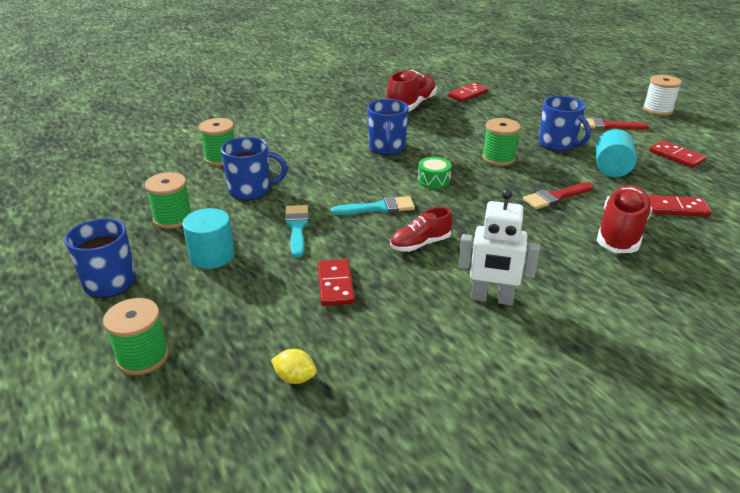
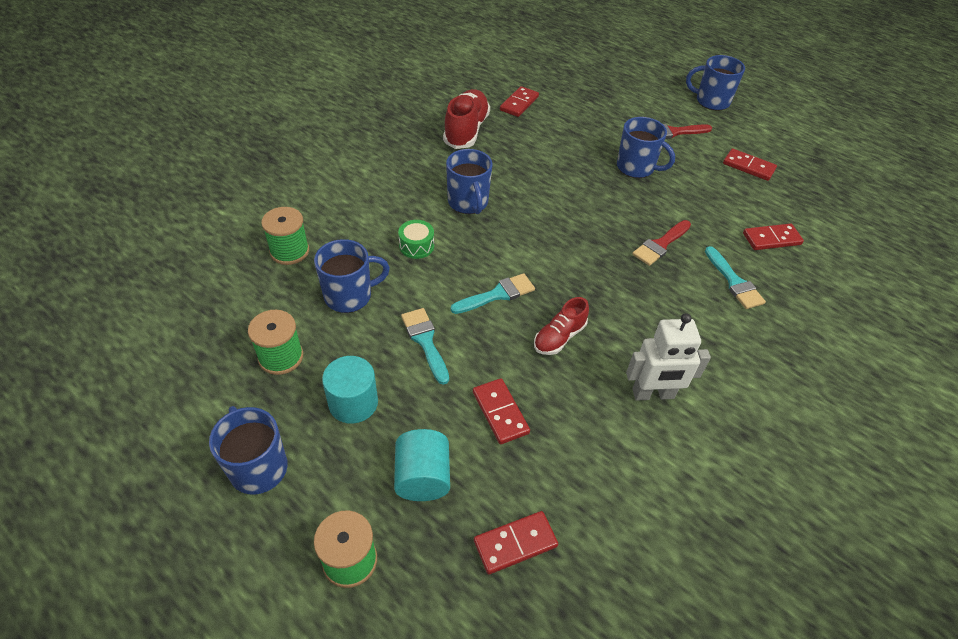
camera: 20 degrees left, 15 degrees up
yellow lemon [271,349,317,384] -> red domino [474,511,558,574]
green drum [418,157,451,189] -> green drum moved to [398,220,434,259]
green spool [482,118,520,166] -> none
turquoise cylinder [595,129,637,177] -> turquoise cylinder moved to [394,429,450,501]
red shoe [597,185,652,253] -> turquoise brush [705,246,766,309]
white spool [643,75,682,116] -> blue mug [686,55,745,111]

